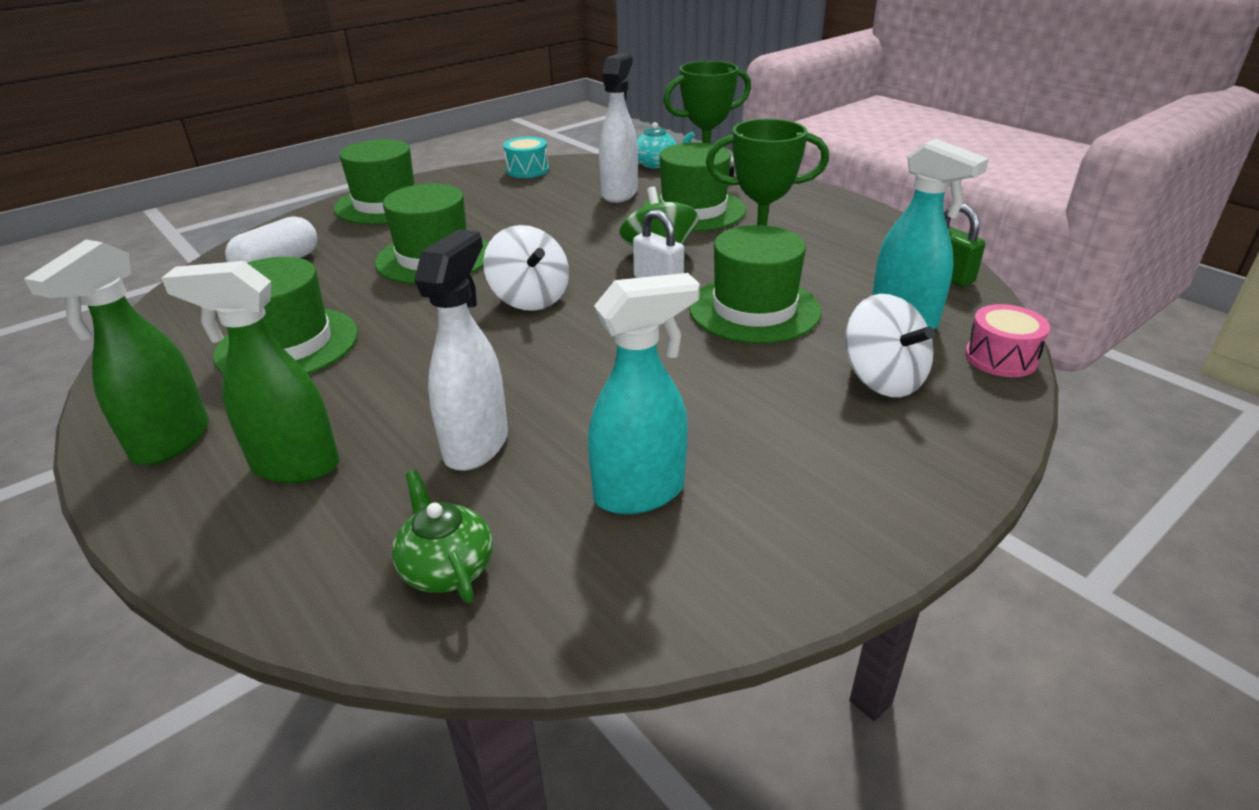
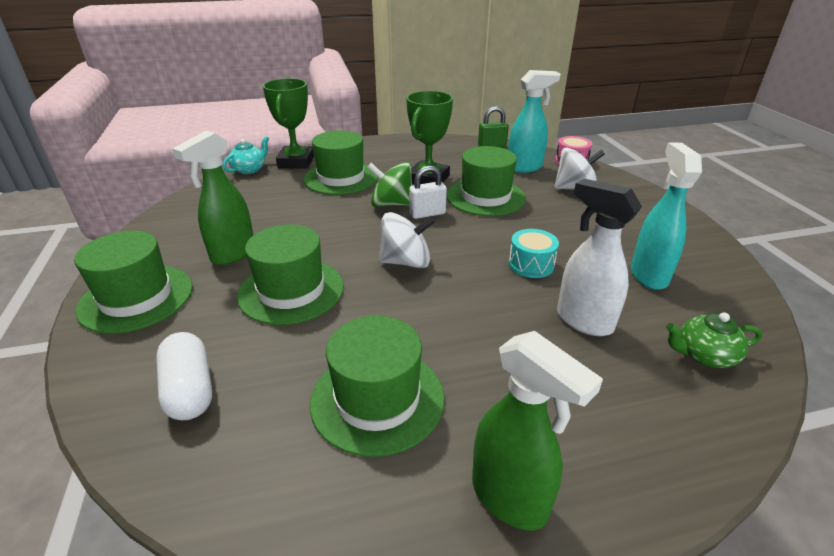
camera: 65 degrees left, 0 degrees up
green spray bottle [161,261,340,483] -> green spray bottle moved to [172,131,253,265]
turquoise drum [503,137,549,178] -> turquoise drum moved to [509,229,559,278]
white spray bottle [599,53,638,203] -> none

